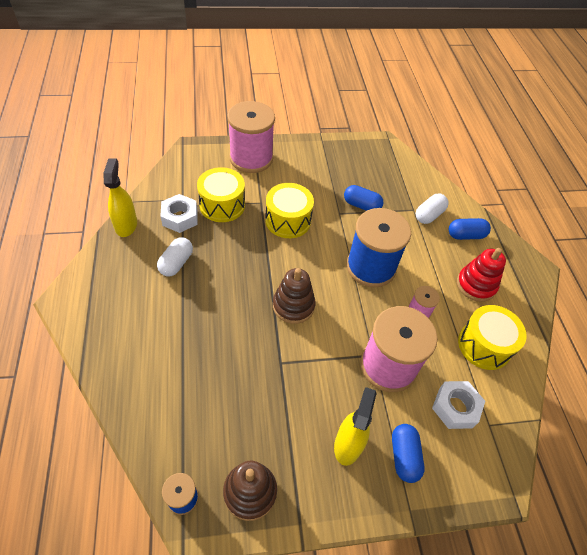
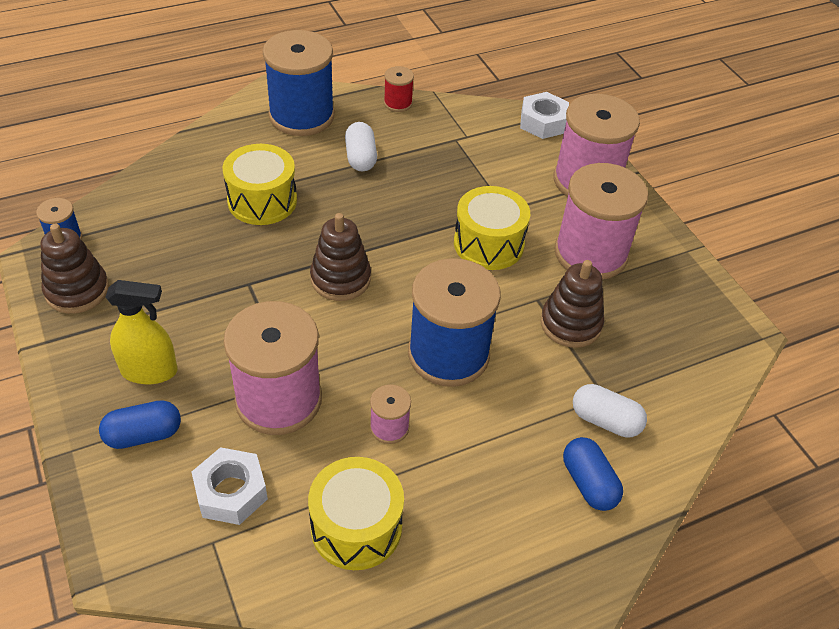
camera: 75 degrees right, 5 degrees down
yellow spray bottle [103,158,137,237] -> red spool [384,66,414,112]
white capsule [157,237,193,276] -> white capsule turned 75 degrees clockwise [345,122,377,171]
white nut [160,194,197,233] -> white nut moved to [520,92,569,139]
yellow drum [197,167,245,222] -> yellow drum moved to [223,144,297,225]
blue capsule [344,185,383,211] -> brown stacking toy [541,260,604,348]
red stacking toy [457,248,506,302] -> none
none -> blue spool [263,30,335,136]
none -> pink spool [554,163,648,280]

